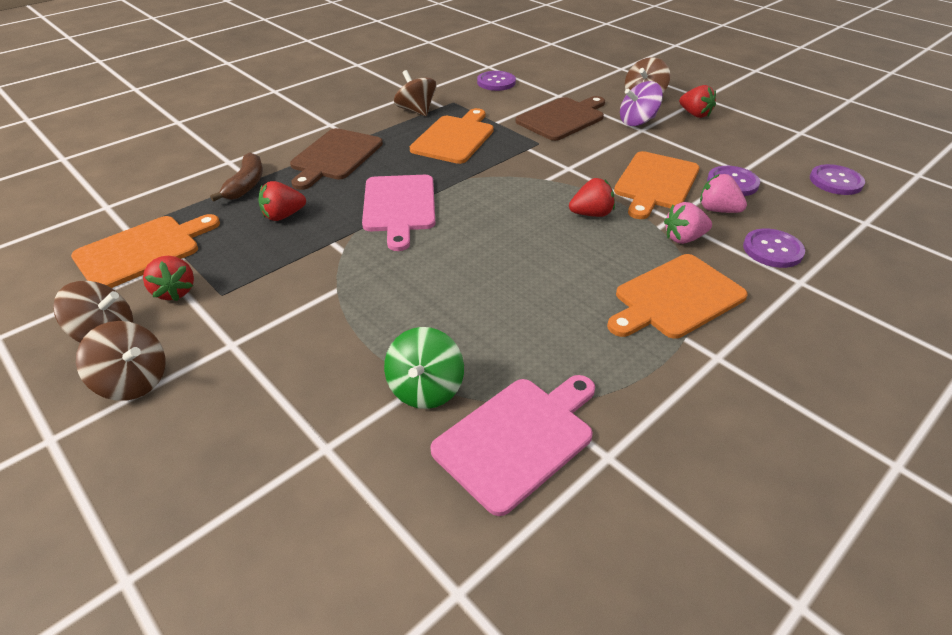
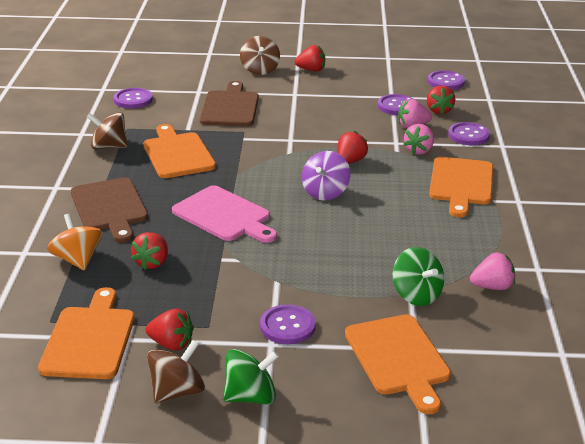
camera: 45 degrees left, 10 degrees down
brown spinning top [76,321,166,401] -> green spinning top [223,349,279,404]
brown banana [210,152,263,202] -> orange spinning top [47,214,103,271]
pink cutting board [430,375,595,516] -> pink strawberry [470,252,515,290]
orange cutting board [614,151,699,219] -> orange cutting board moved to [345,314,451,414]
purple spinning top [620,81,663,126] -> purple spinning top moved to [302,151,351,201]
none -> purple button [260,304,316,344]
none -> red strawberry [427,85,455,114]

